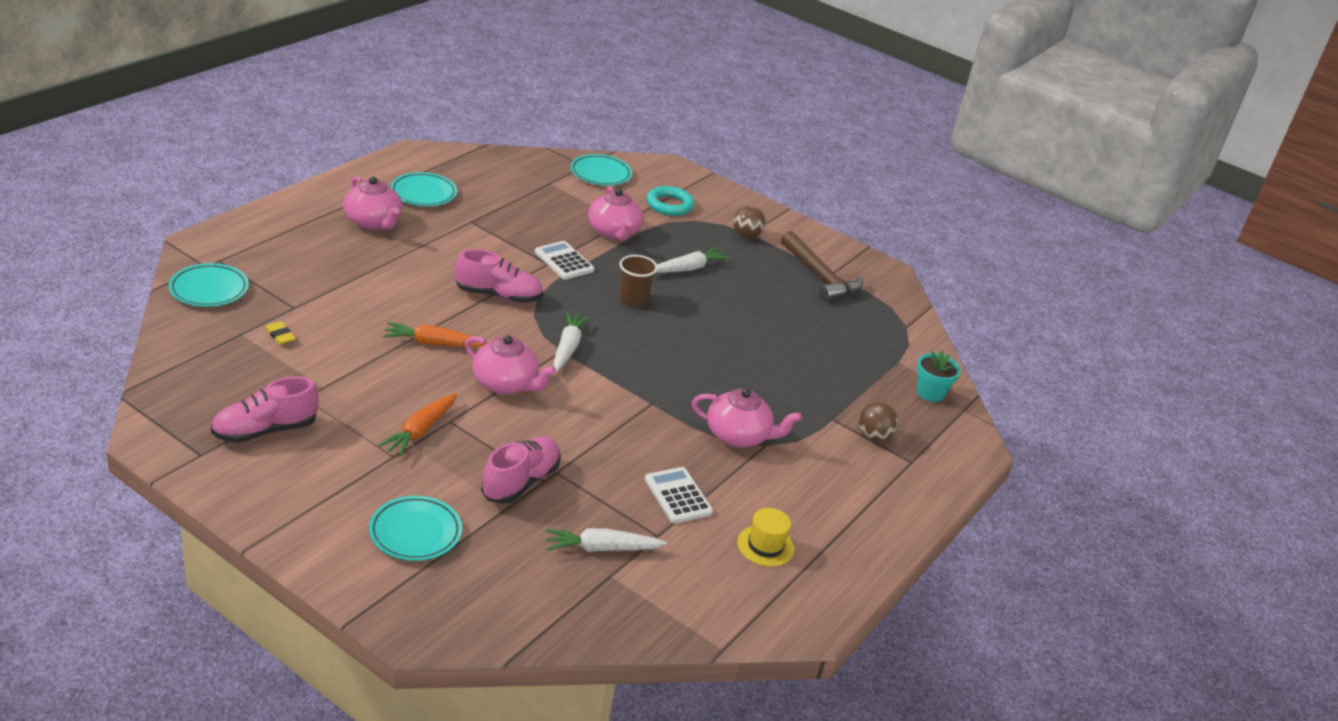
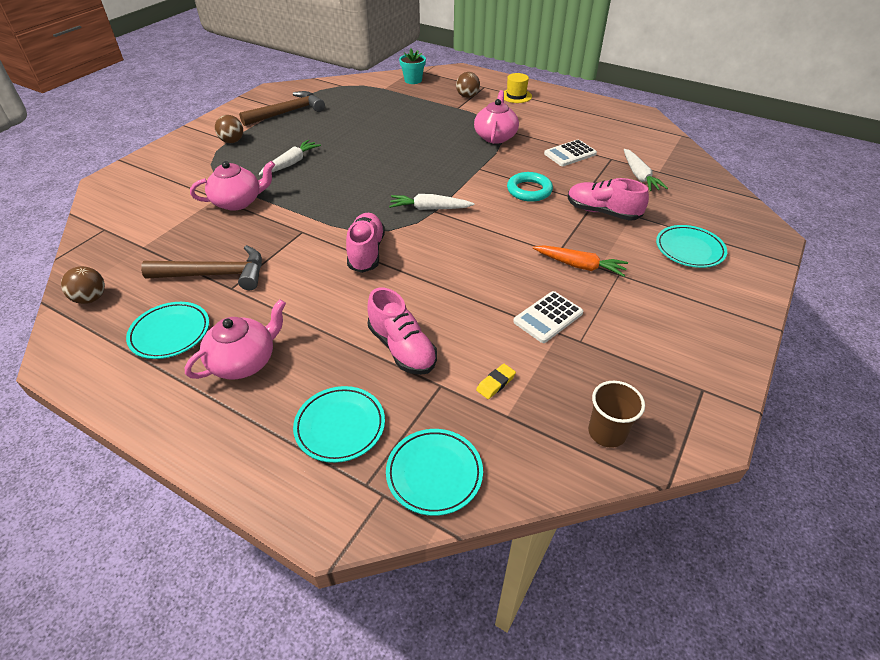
camera: 90 degrees left, 10 degrees up
pink shoe [211,376,319,443] -> pink shoe moved to [367,288,437,375]
orange carrot [383,322,488,347] -> none
pink teapot [465,335,556,395] -> none
white calculator [535,241,594,280] -> white calculator moved to [513,291,583,343]
turquoise plate [570,154,632,186] -> turquoise plate moved to [293,386,385,463]
brown cup [619,255,658,307] -> brown cup moved to [588,381,645,448]
turquoise ring [647,186,694,216] -> turquoise ring moved to [507,172,553,202]
white carrot [656,247,730,273] -> white carrot turned 75 degrees clockwise [259,140,321,176]
yellow hat [737,508,794,567] -> yellow hat moved to [504,73,532,103]
none -> brown ball [61,266,105,304]
none -> brown hammer [141,245,262,290]

